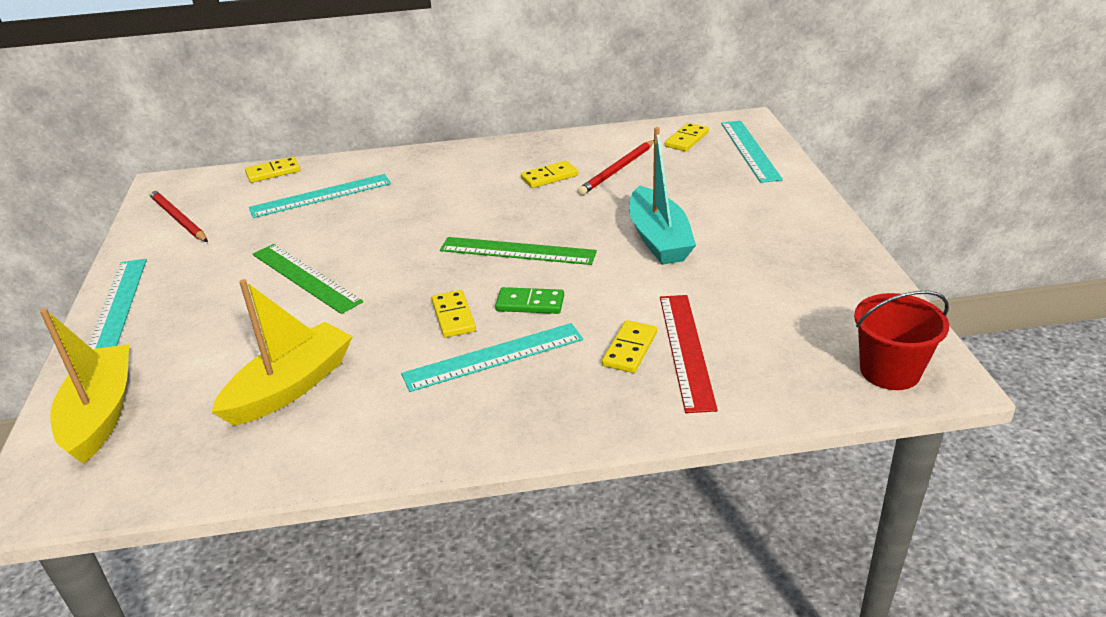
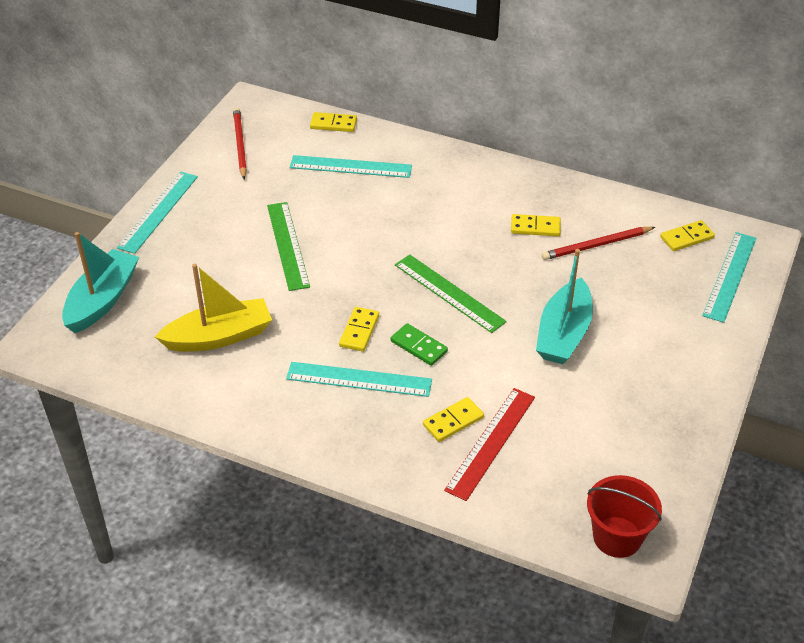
camera: 30 degrees right, 10 degrees up
yellow boat [40,308,129,464] -> turquoise boat [62,232,139,333]

